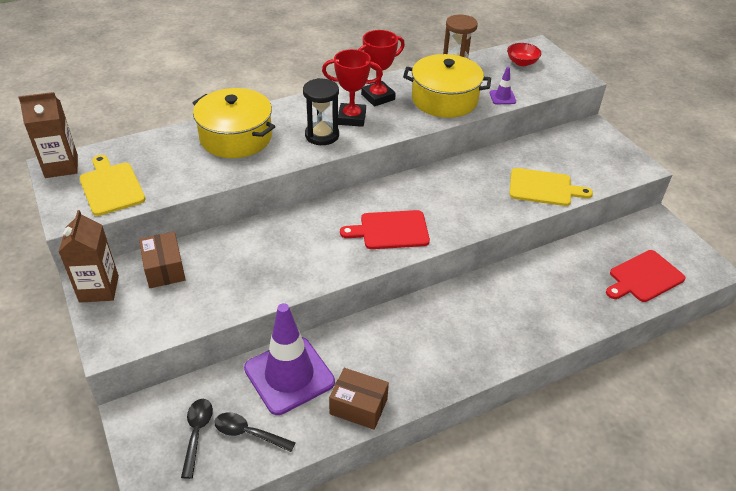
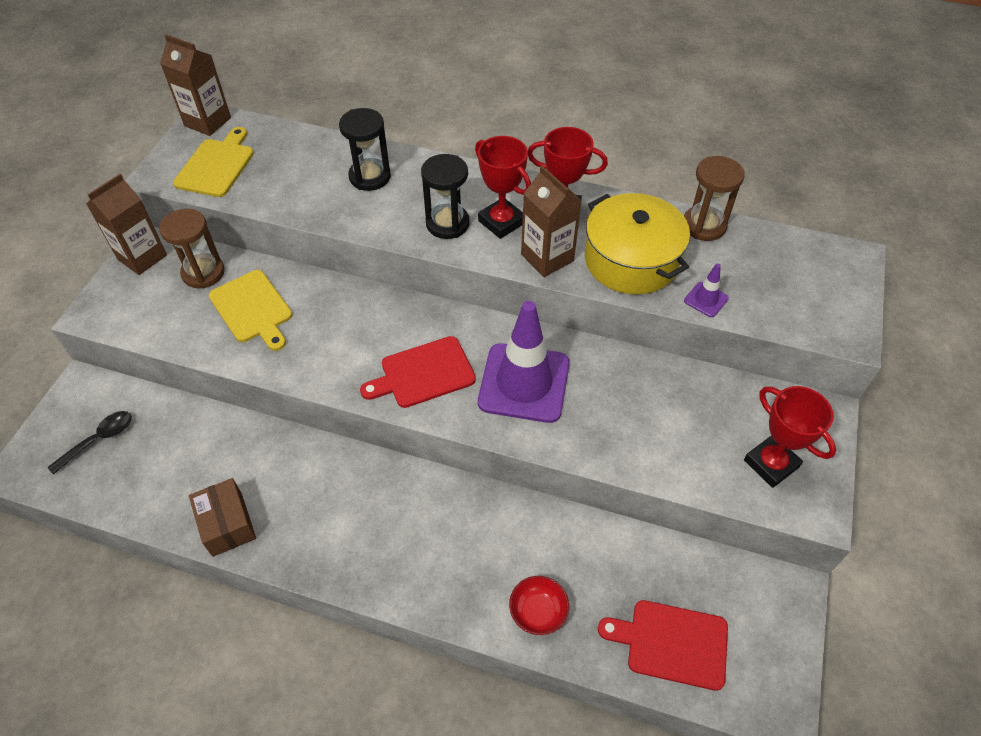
camera: 45 degrees right, 10 degrees up
brown box [139,232,186,288] -> brown hourglass [159,209,225,289]
yellow pot [193,88,275,158] -> black hourglass [339,108,391,191]
black spoon [214,412,296,452] -> none
purple traffic cone [244,303,335,415] -> purple traffic cone moved to [478,301,570,423]
red cutting board [340,210,430,249] -> red cutting board turned 60 degrees counterclockwise [360,336,476,408]
red bowl [507,43,542,66] -> red bowl moved to [509,576,569,635]
yellow cutting board [509,168,593,206] -> yellow cutting board moved to [209,270,293,351]
none -> brown carton [521,166,582,277]
none -> red trophy [744,386,836,488]

